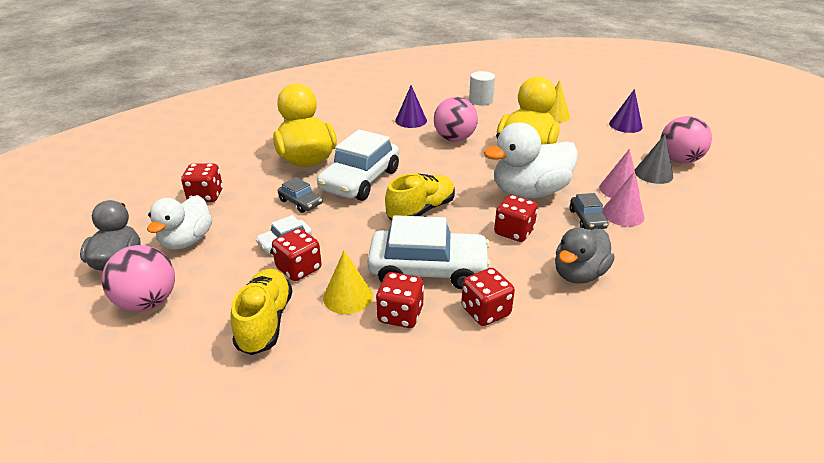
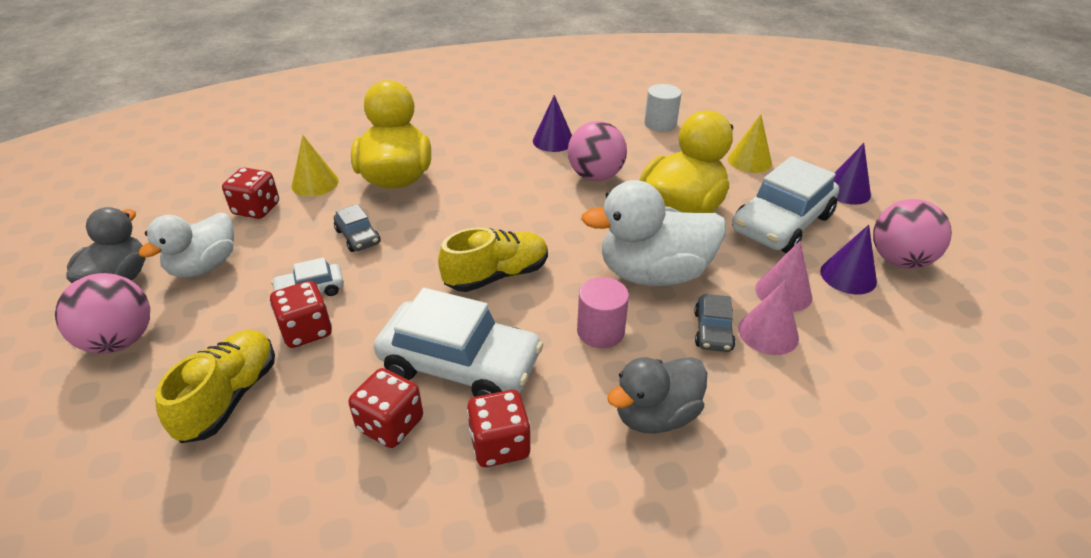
camera: 15 degrees right, 5 degrees up
white car [317,130,399,201] -> white car moved to [732,156,839,253]
yellow cone [323,251,373,314] -> yellow cone moved to [291,135,339,197]
red dice [494,195,538,242] -> pink cylinder [577,277,629,348]
grey cone [635,134,673,184] -> purple cone [820,225,877,294]

